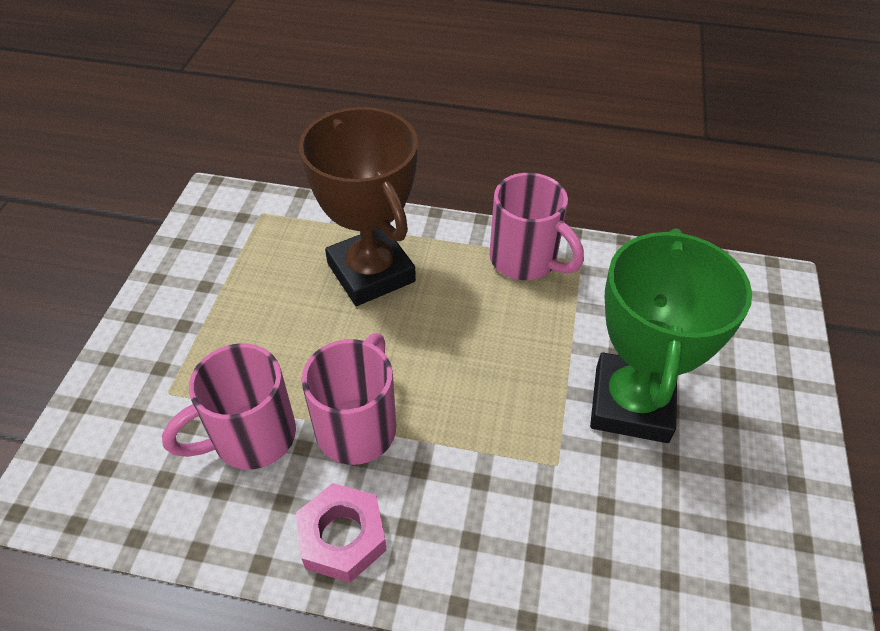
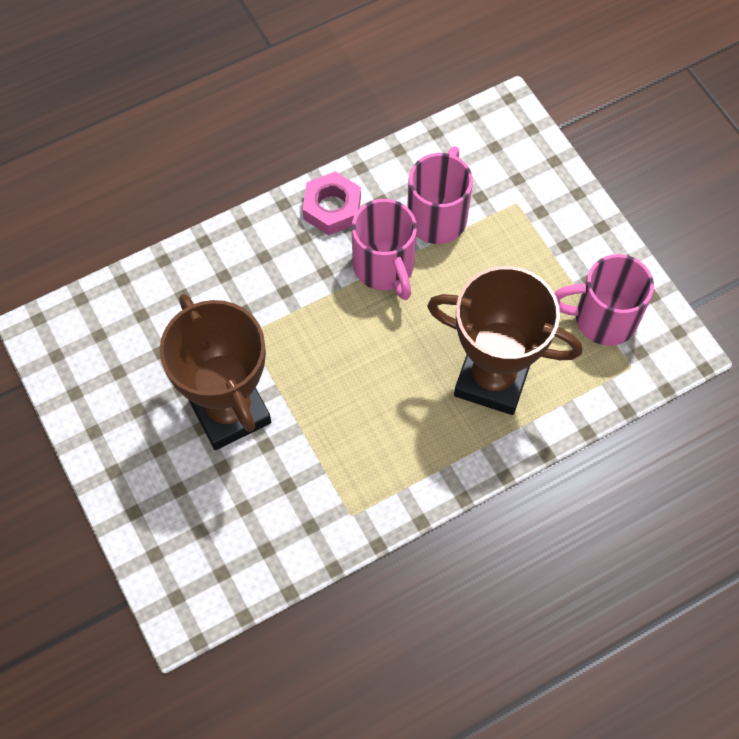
camera: 140 degrees right, 15 degrees up
pink mug [489,173,584,280] -> pink mug moved to [554,254,654,346]
green trophy [590,228,752,443] -> brown trophy [160,294,271,450]

